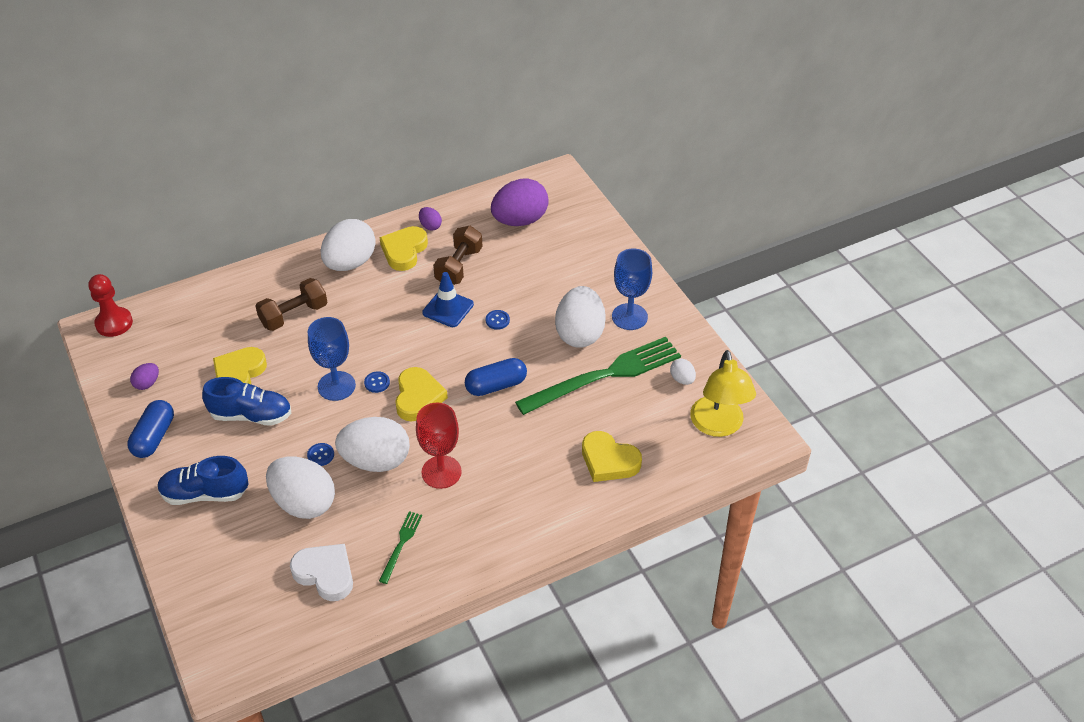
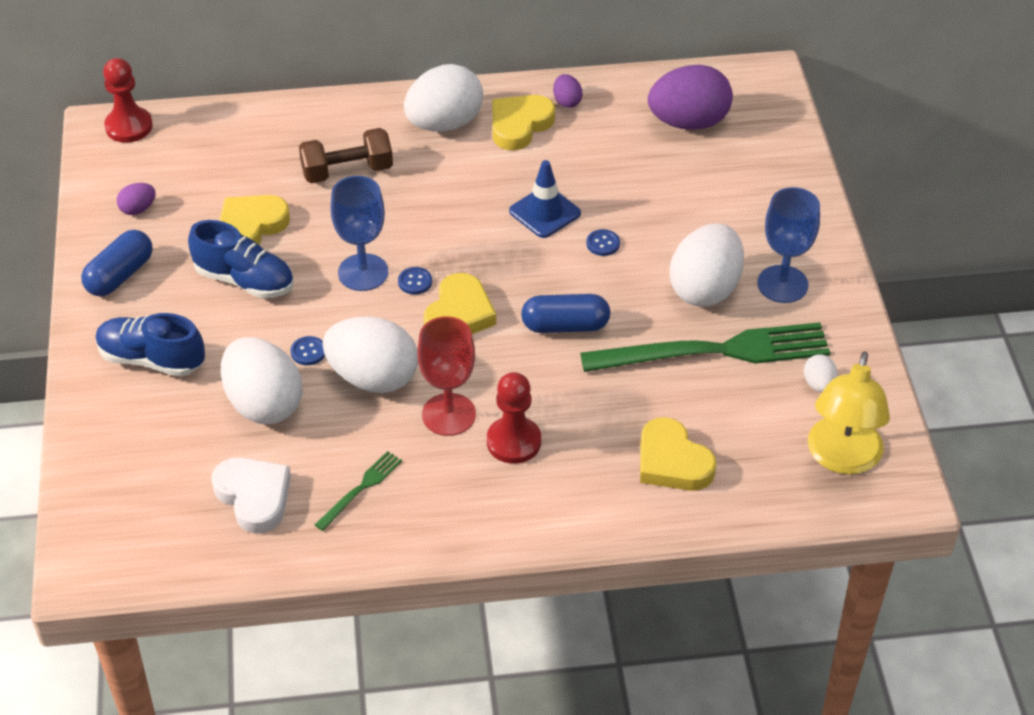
camera: 20 degrees right, 0 degrees up
brown dumbbell [433,226,482,285] -> none
none -> red pawn [487,372,541,464]

